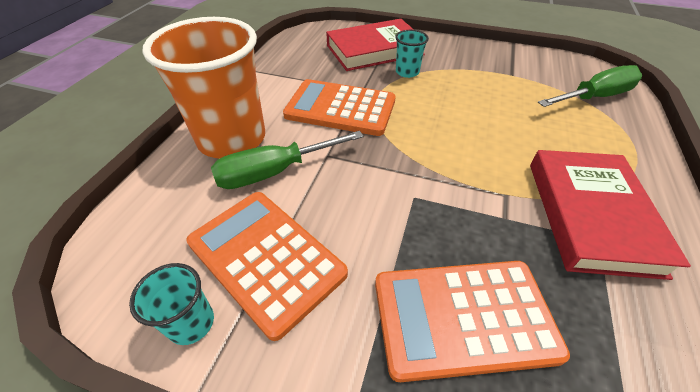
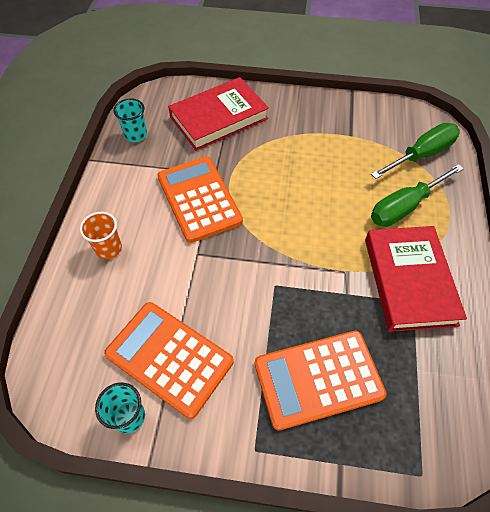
camera: 10 degrees left, 10 degrees up
orange cup [142,17,265,158] -> orange cup [80,212,122,259], size x0.44
green screwdriver [211,131,364,189] -> green screwdriver moved to [371,164,464,227]
orange calculator [283,79,396,136] -> orange calculator turned 60 degrees clockwise [157,157,243,243]
turquoise cup [395,30,429,78] -> turquoise cup moved to [113,98,147,142]

